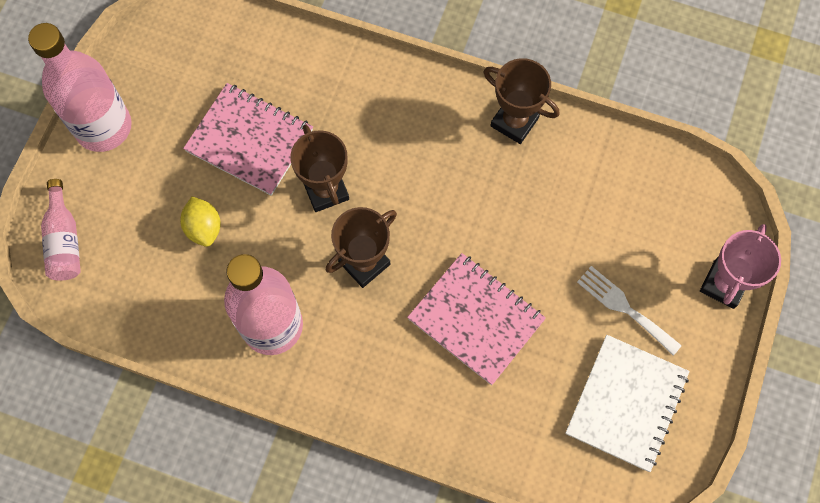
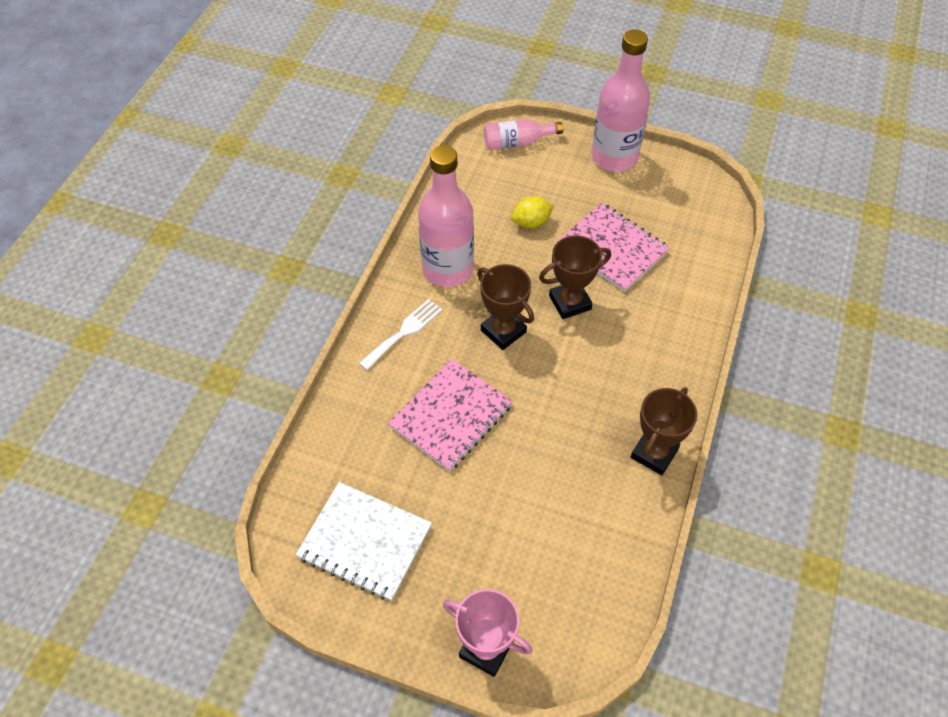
camera: 90 degrees right, 15 degrees down
pink notebook [183,83,313,196] -> pink notebook turned 75 degrees counterclockwise [557,203,670,292]
white fork [577,266,682,355] -> white fork moved to [359,299,443,370]

